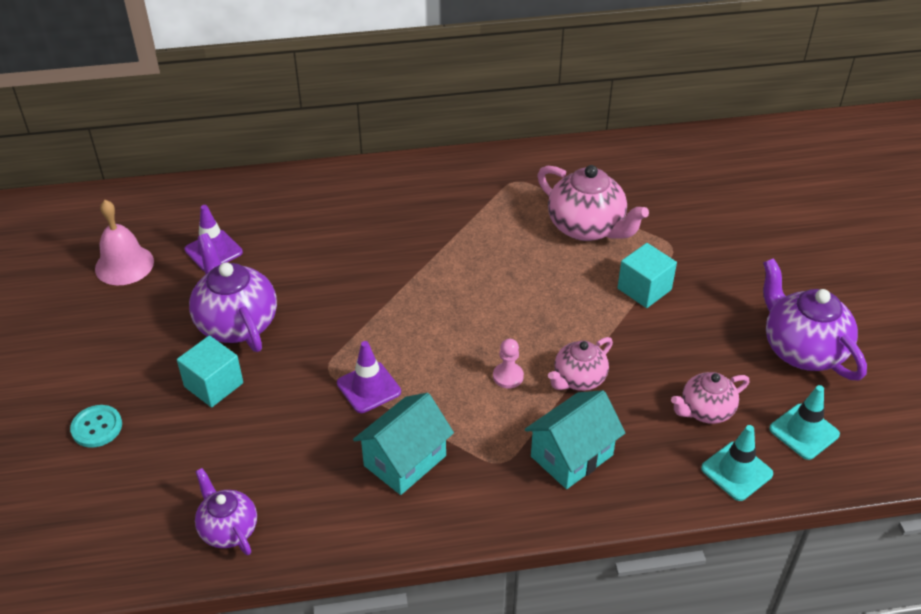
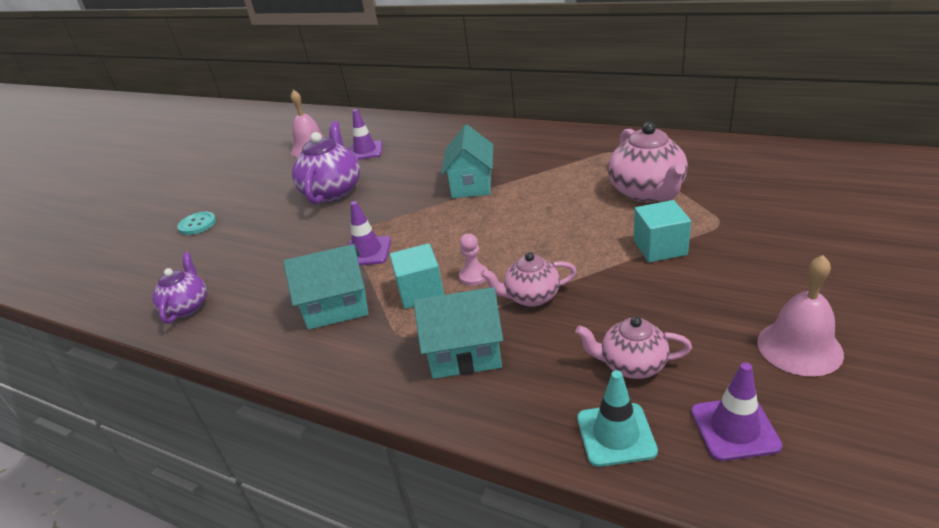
camera: 40 degrees right, 10 degrees down
turquoise cube [177,335,243,407] -> turquoise cube moved to [390,243,444,309]
purple teapot [763,258,867,381] -> pink bell [757,255,844,376]
turquoise traffic cone [769,385,840,460] -> purple traffic cone [691,363,782,461]
none -> turquoise house [441,125,493,198]

